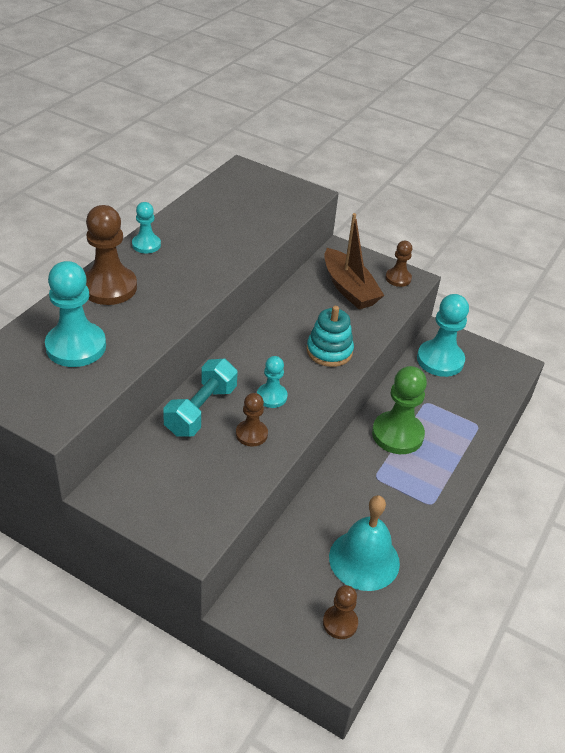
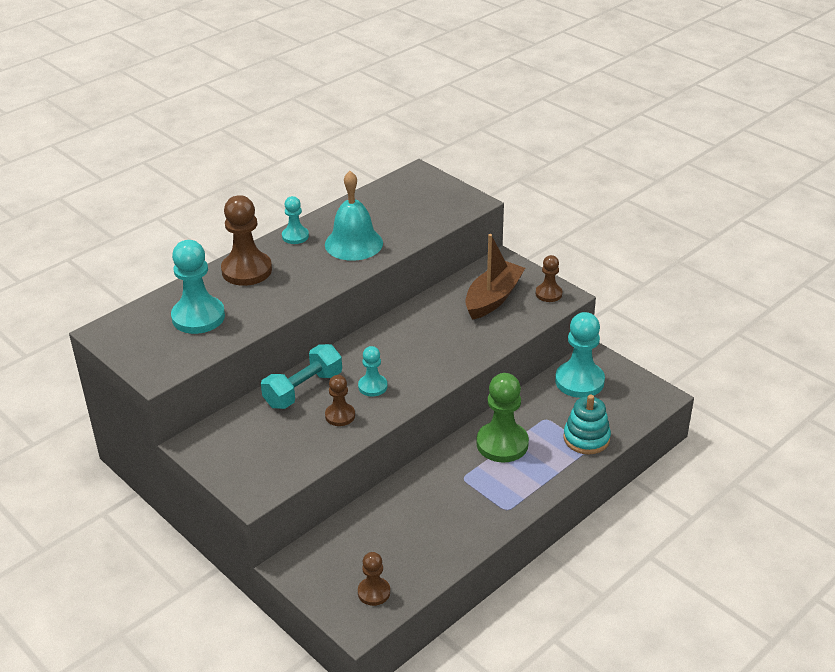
camera: 20 degrees right, 5 degrees down
turquoise stacking toy [306,306,354,367] -> turquoise stacking toy moved to [563,395,611,455]
brown boat [324,213,385,309] -> brown boat turned 135 degrees counterclockwise [465,234,525,320]
turquoise bell [329,495,400,591] -> turquoise bell moved to [325,171,383,261]

